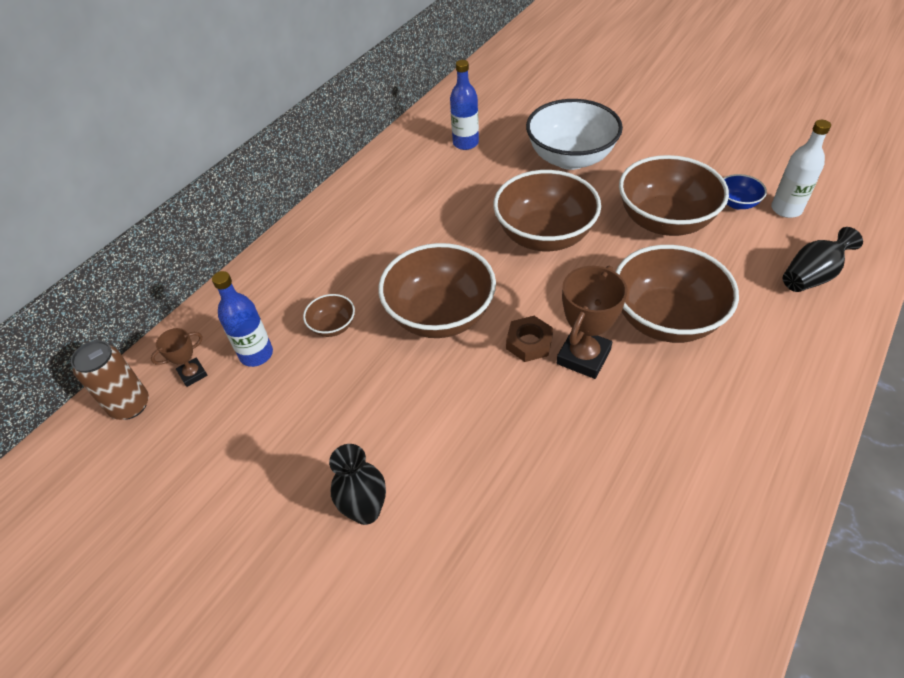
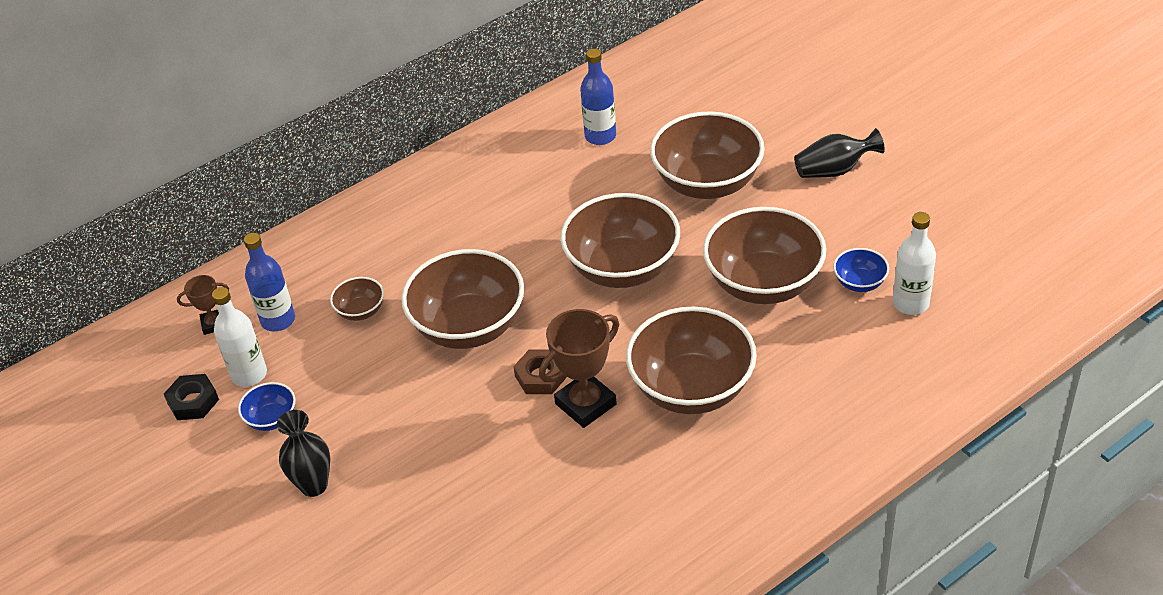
camera: 20 degrees right, 5 degrees down
brown can [71,340,149,420] -> none
white bowl [526,99,623,170] -> brown bowl [650,111,765,199]
black vase [783,227,863,292] -> black vase moved to [794,128,885,178]
none -> black nut [164,374,219,420]
none -> white bottle [212,287,267,387]
none -> blue bowl [238,382,296,431]

